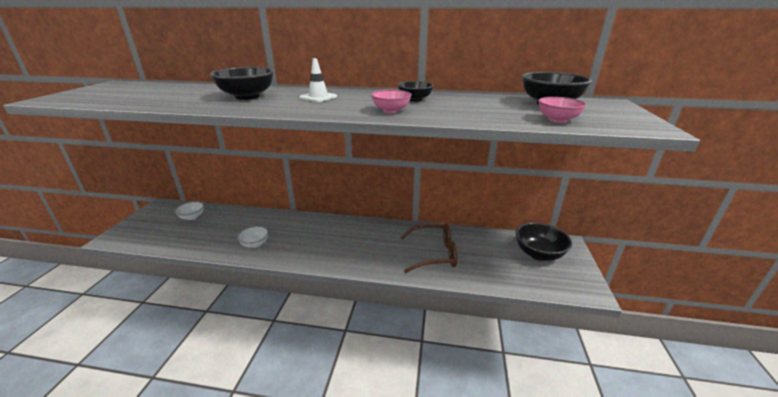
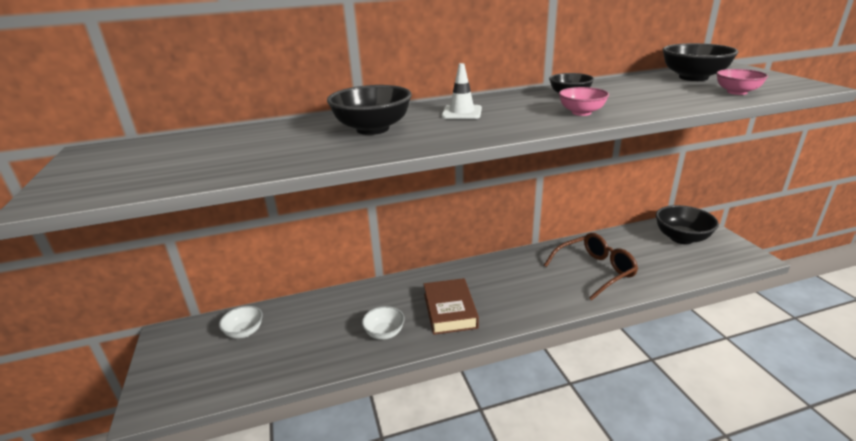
camera: 25 degrees left, 0 degrees up
none -> brown book [424,278,479,335]

